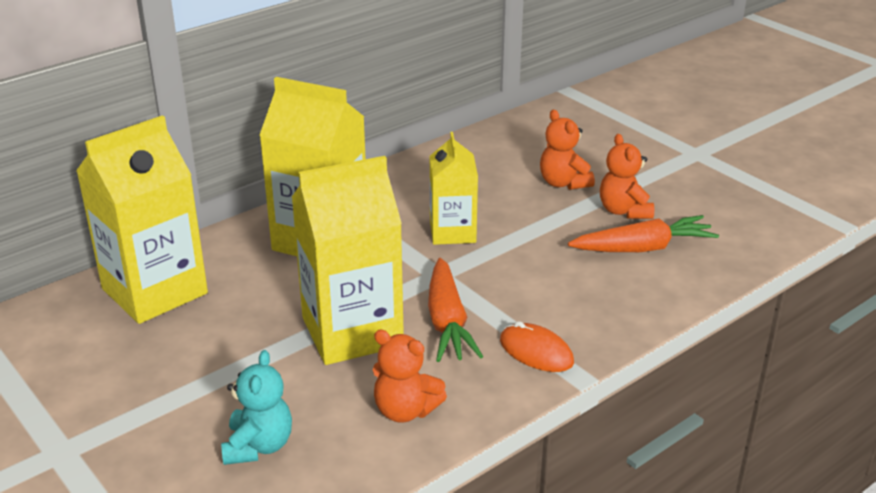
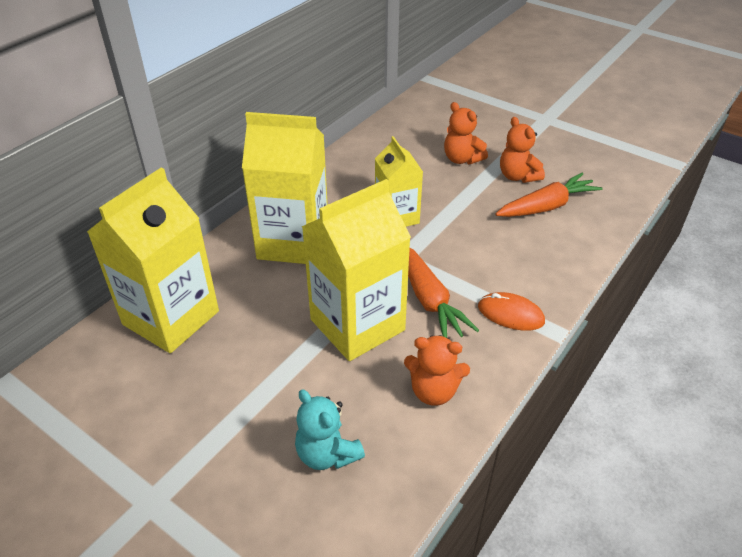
camera: 15 degrees left, 10 degrees up
turquoise teddy bear [221,350,292,465] -> turquoise teddy bear turned 150 degrees clockwise [295,389,365,470]

